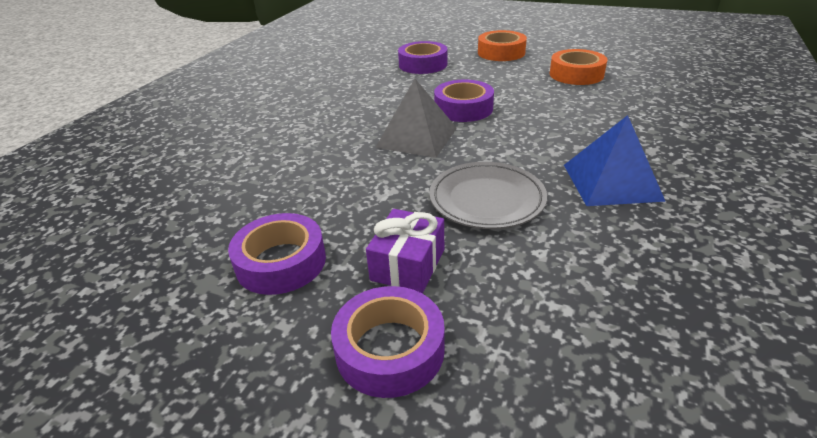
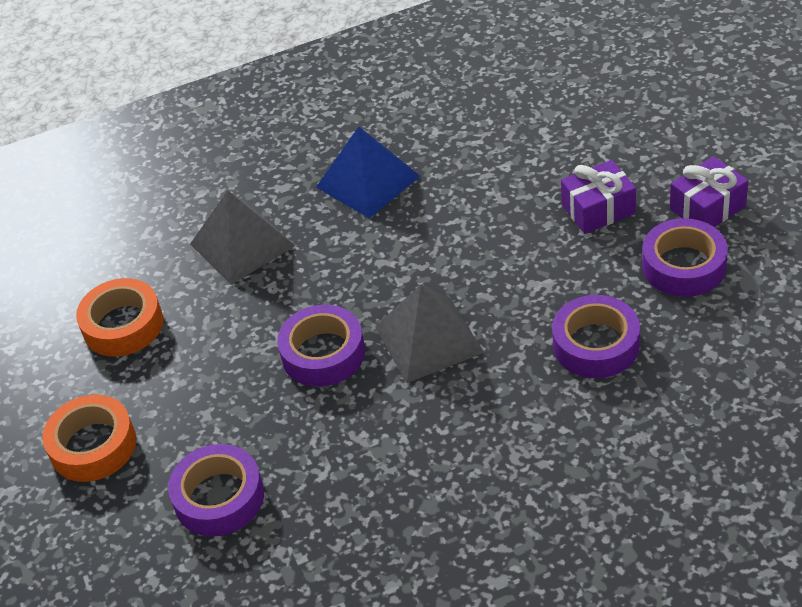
camera: 130 degrees left, 10 degrees up
purple tape [331,286,445,398] -> purple tape moved to [552,295,640,378]
grey plate [429,162,547,229] -> none
none -> grey pyramid [190,190,295,285]
none -> purple gift [670,156,748,227]

